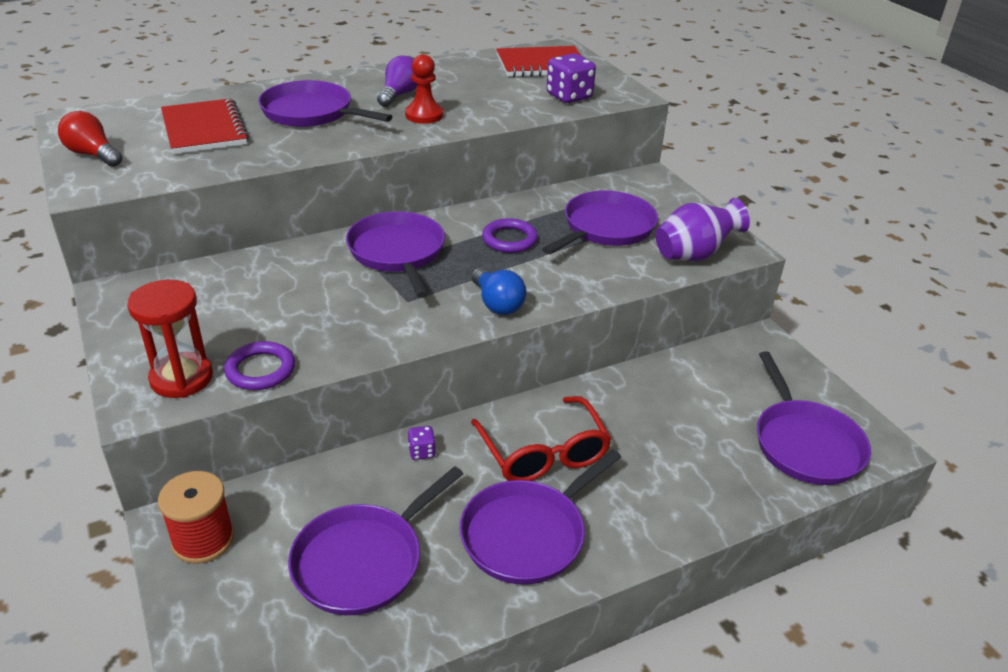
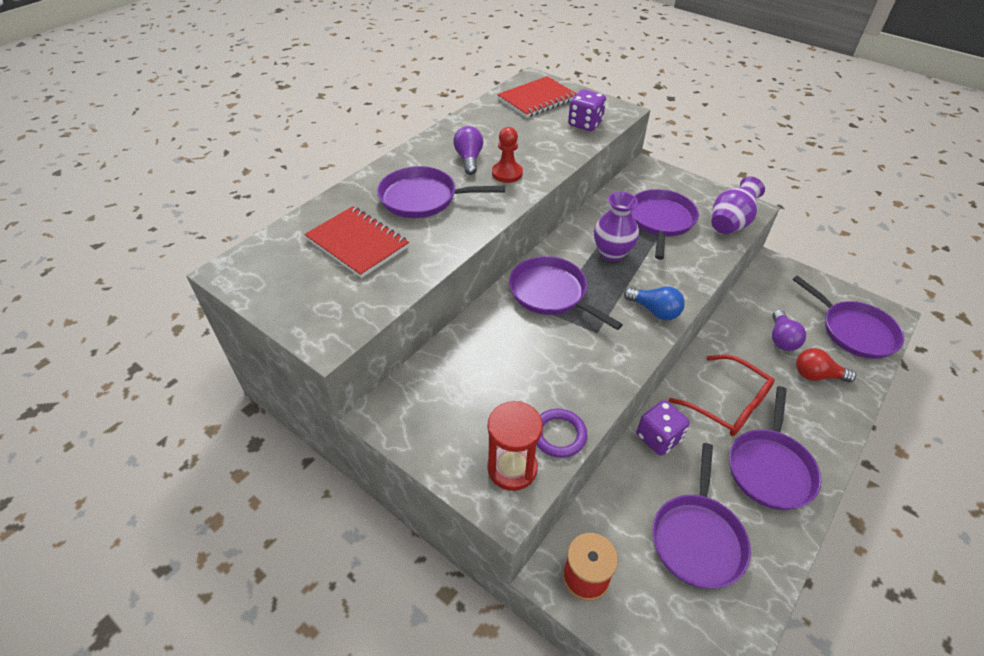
camera: 25 degrees left, 10 degrees up
red light bulb [58,111,122,167] -> red light bulb moved to [796,348,856,382]
purple dice [408,426,436,460] -> purple dice [637,400,690,456], size x1.96
purple ring [482,218,538,253] -> purple vase [594,192,639,262]
none -> purple light bulb [772,310,806,351]

